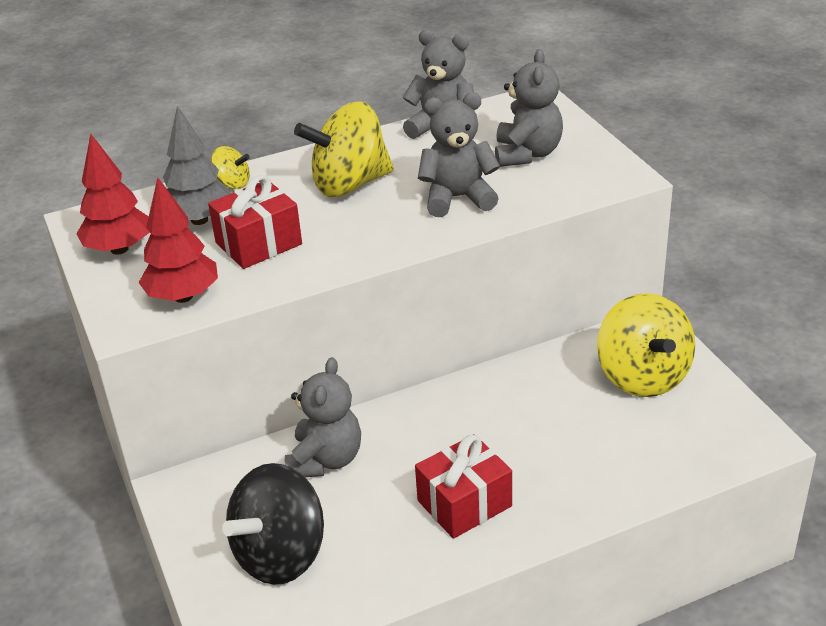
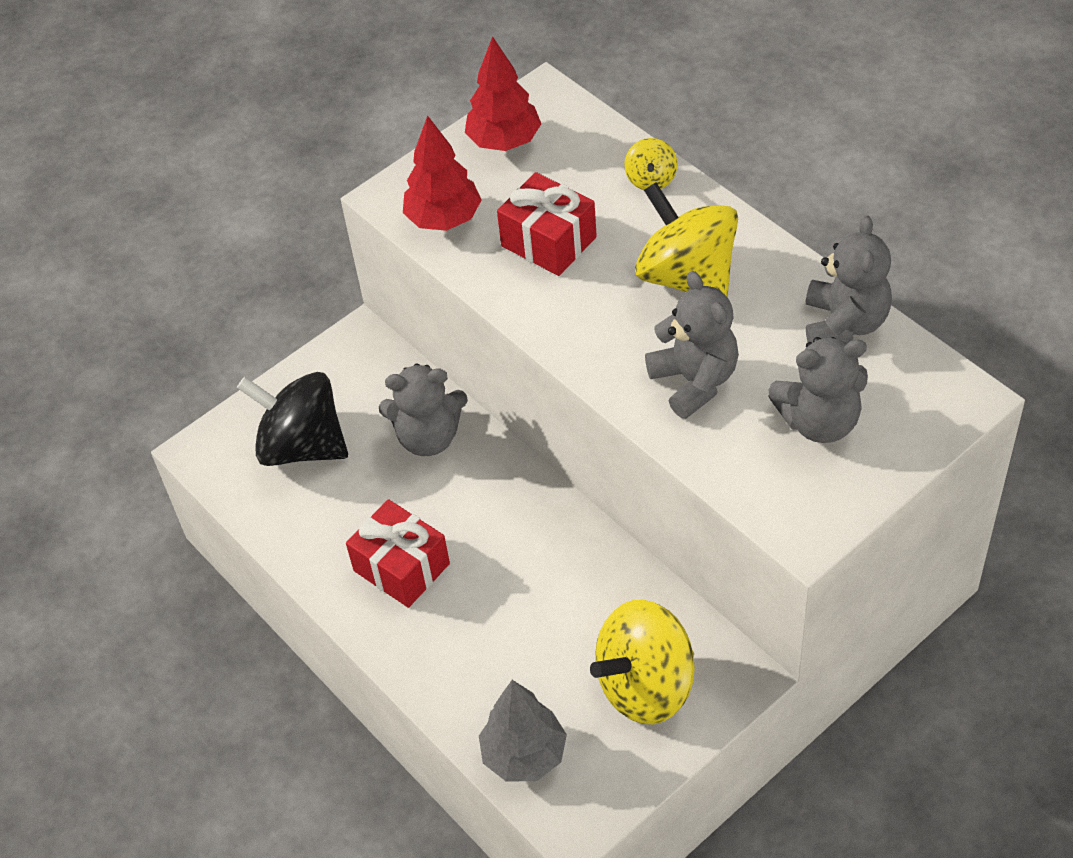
camera: 75 degrees right, 15 degrees up
grey tree [163,106,230,225] -> grey tree moved to [479,680,567,782]

